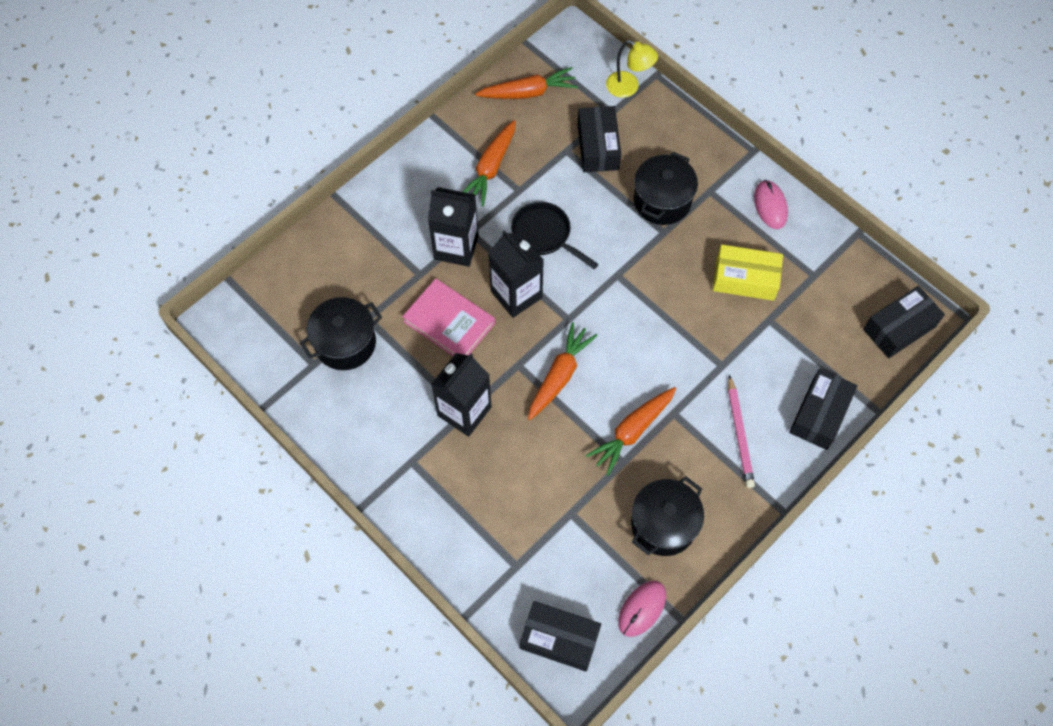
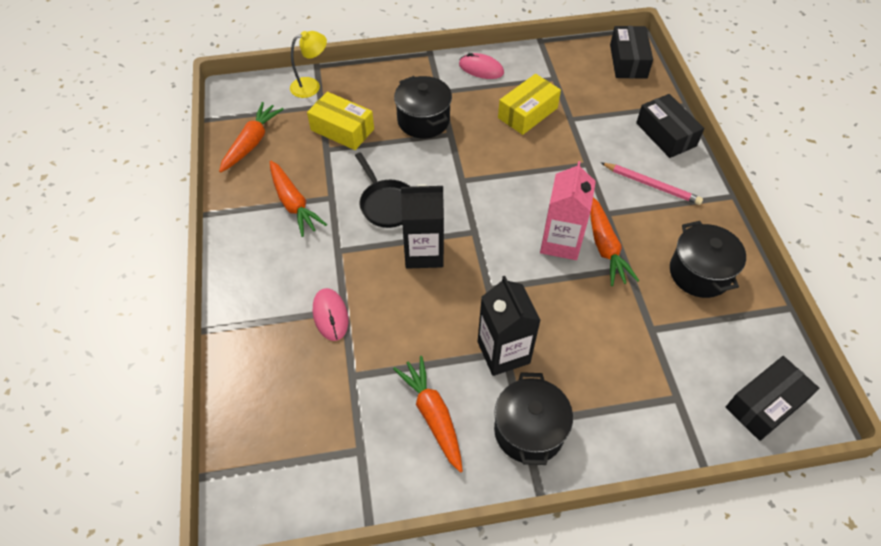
camera: 55 degrees left, 10 degrees down
black pot [300,297,382,370] -> black pot moved to [494,372,573,465]
pink book [402,278,495,356] -> none
black carton [428,187,478,267] -> none
black pan [511,202,598,269] -> black pan turned 105 degrees counterclockwise [355,152,410,228]
orange carrot [528,322,598,420] -> orange carrot moved to [393,356,463,472]
black box [577,106,621,172] -> yellow box [307,92,374,150]
pink mouse [618,581,666,637] -> pink mouse moved to [313,288,348,341]
none -> pink carton [540,161,596,260]

